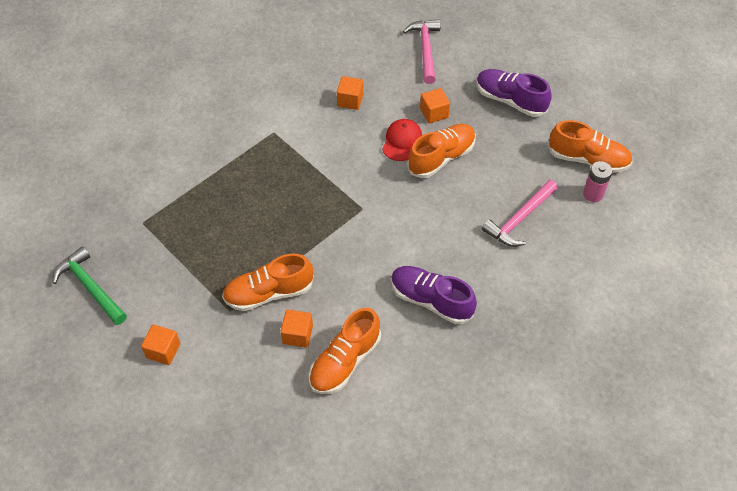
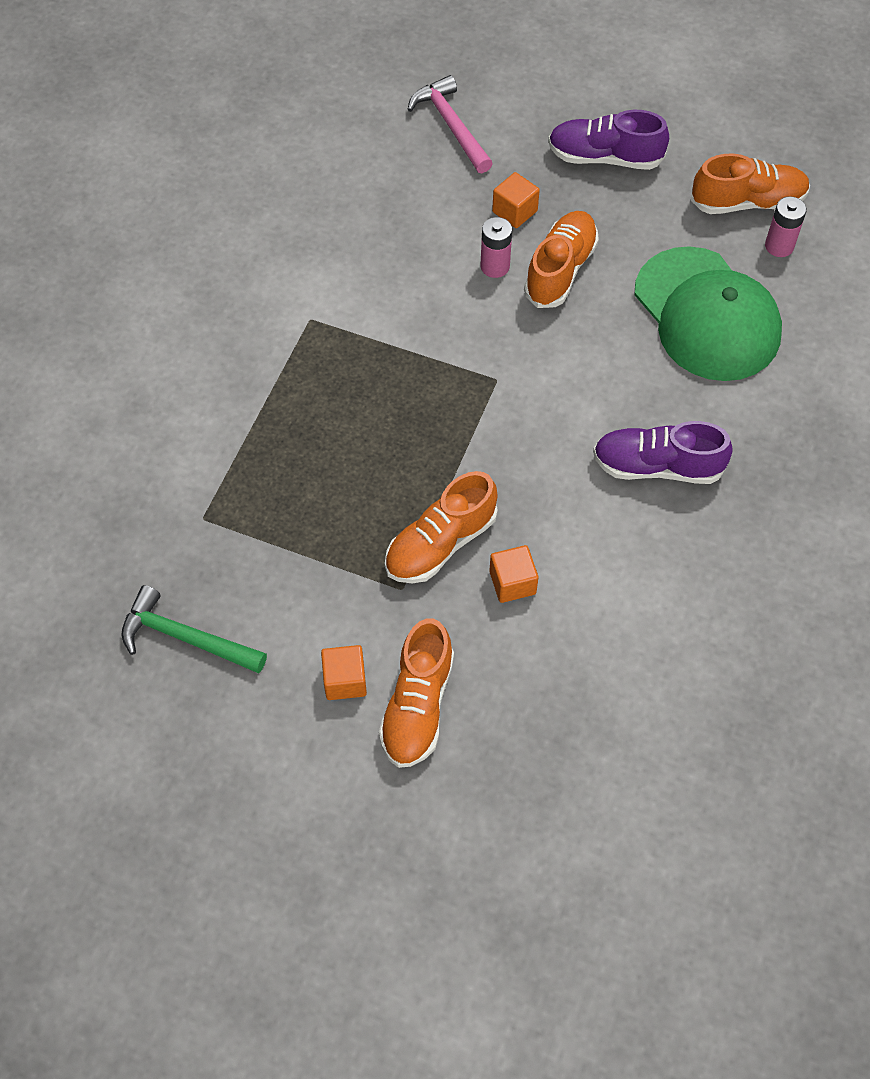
camera: 25 degrees left, 5 degrees up
orange shoe [309,308,381,394] -> orange shoe moved to [379,618,454,768]
orange cube [337,76,363,110] -> none
red cap [382,119,422,161] -> pink battery [481,217,512,278]
pink hammer [482,180,558,247] -> green cap [634,246,782,381]

